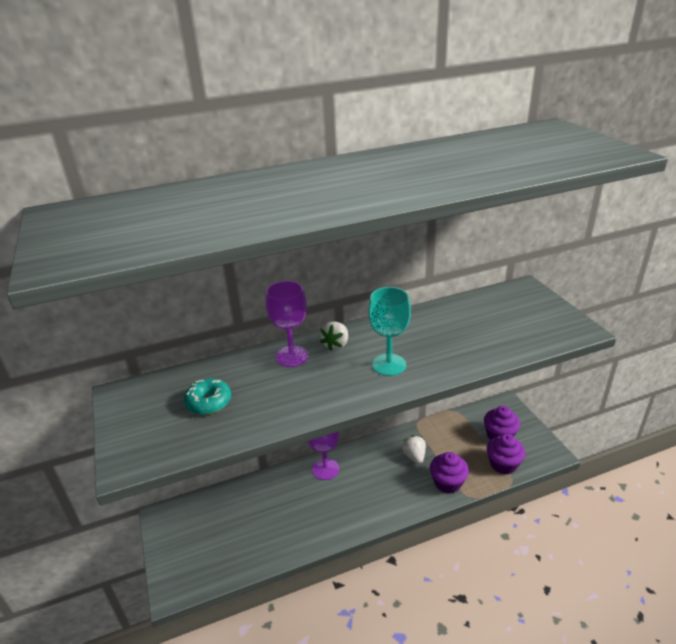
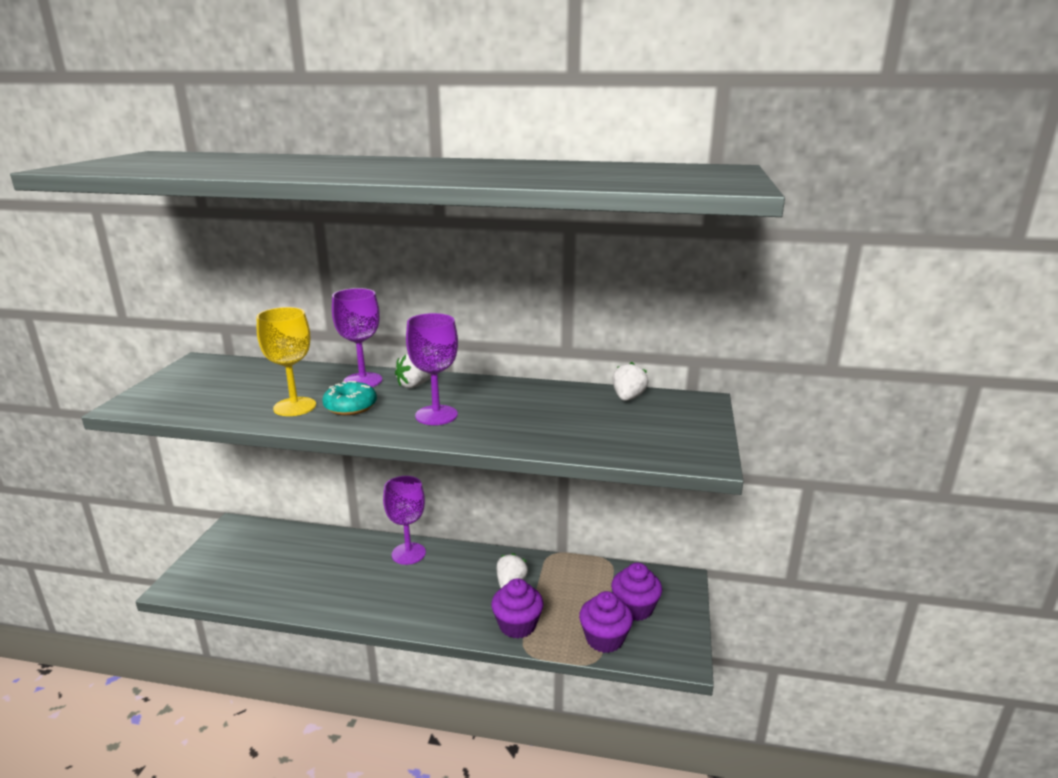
camera: 30 degrees right, 10 degrees down
turquoise donut [184,378,231,415] -> turquoise donut moved to [322,381,377,415]
turquoise goblet [368,287,411,376] -> purple goblet [406,313,458,425]
none -> yellow goblet [257,307,316,416]
none -> white strawberry [612,362,648,401]

